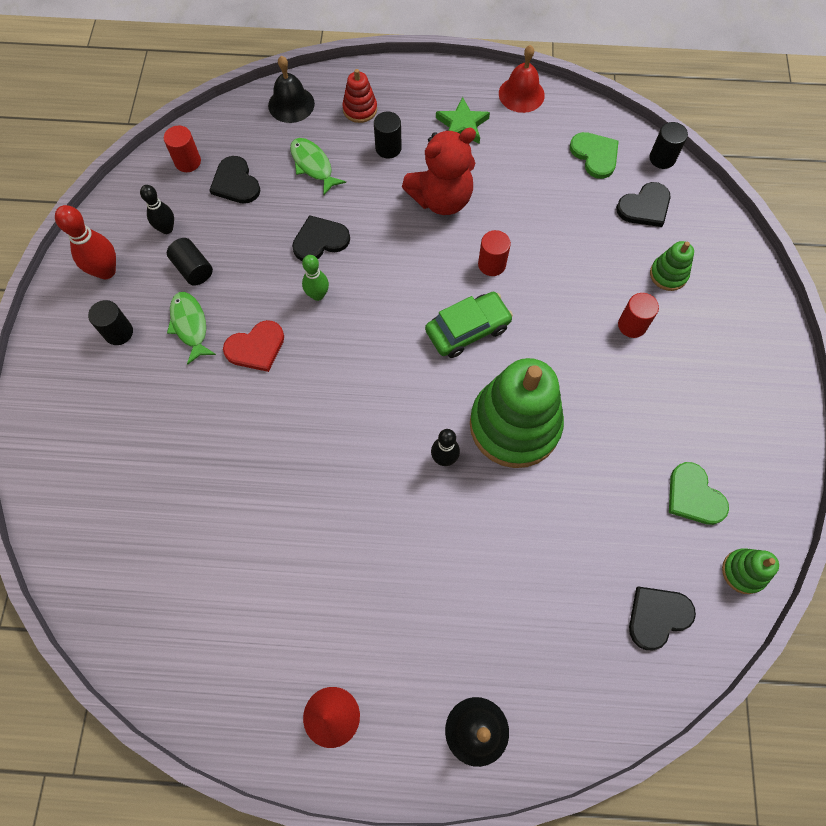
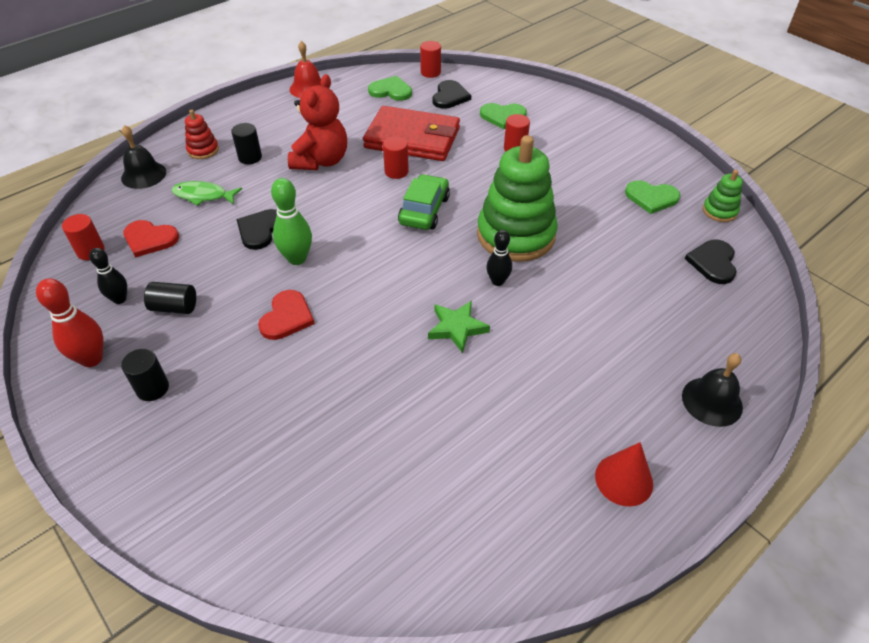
camera: 45 degrees left, 20 degrees down
green fish [167,292,216,365] -> none
black heart [209,156,260,204] -> red heart [123,220,179,258]
green bowling pin [302,255,329,301] -> green bowling pin [271,178,312,265], size x1.51
green star [436,97,490,144] -> green star moved to [428,300,490,353]
black cylinder [649,122,688,169] -> red cylinder [420,41,441,78]
green stacking toy [650,241,694,291] -> green heart [480,103,527,129]
none -> red wallet [363,106,460,161]

